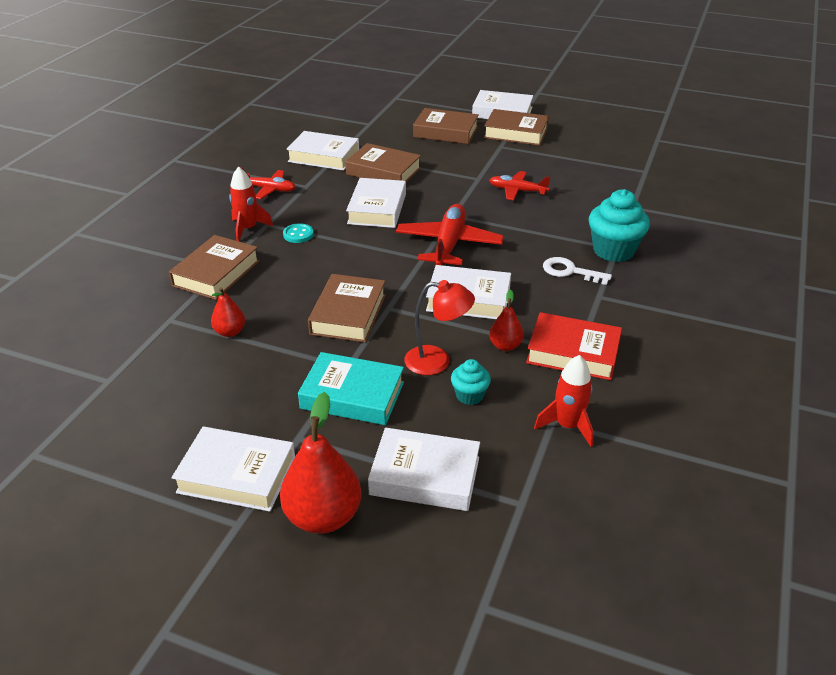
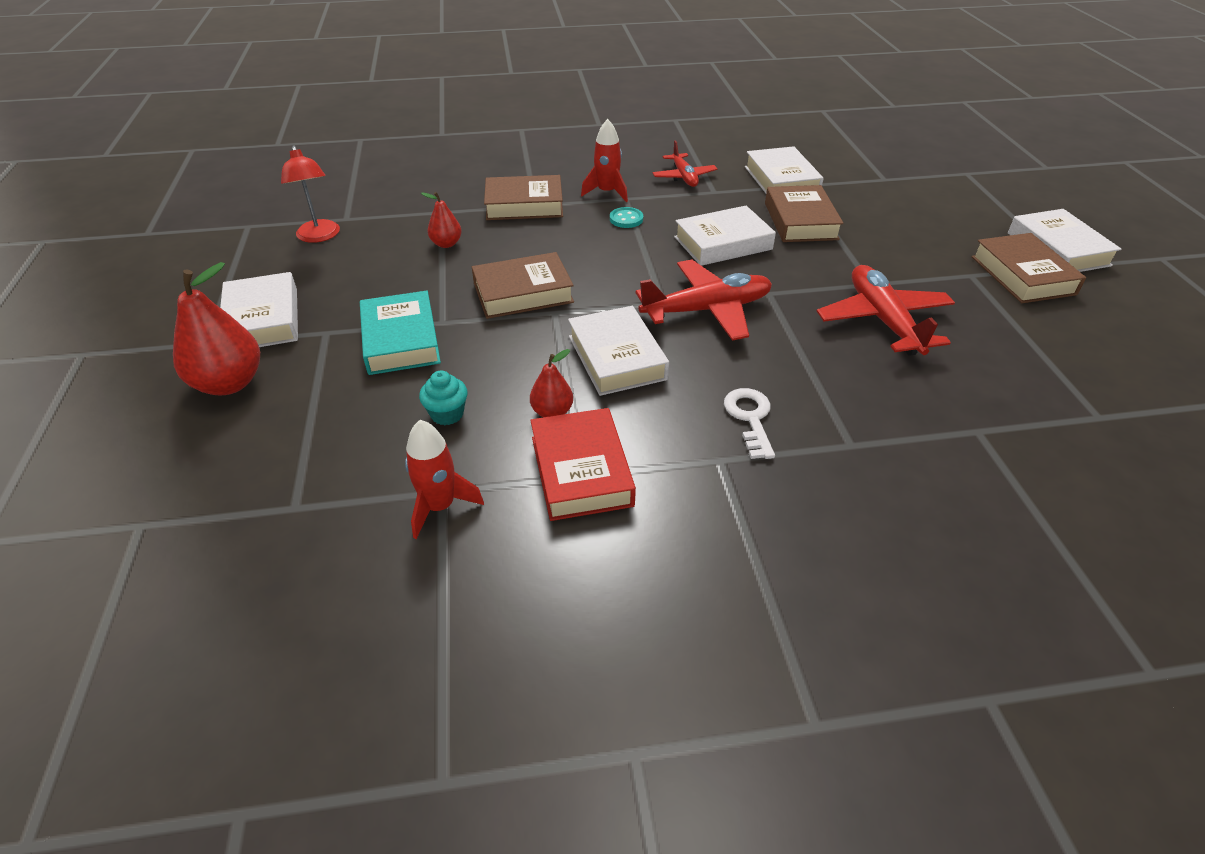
camera: 60 degrees right, 5 degrees up
white book [368,428,480,511] -> none
red lamp [405,280,475,375] -> red lamp moved to [281,145,340,243]
brown book [413,108,479,144] -> none
red plane [489,171,550,200] -> red plane [817,265,955,356], size x1.65
turquoise cupcake [589,189,650,262] -> none

